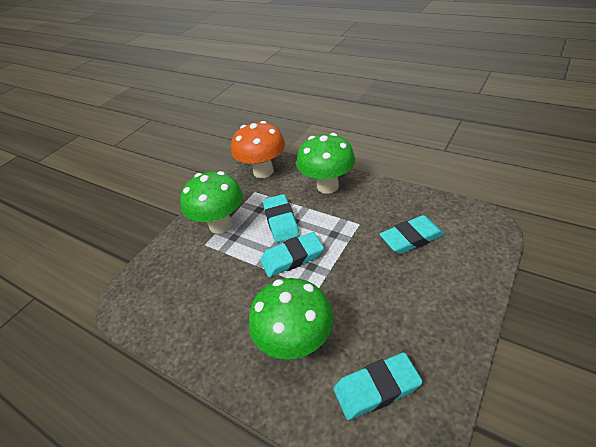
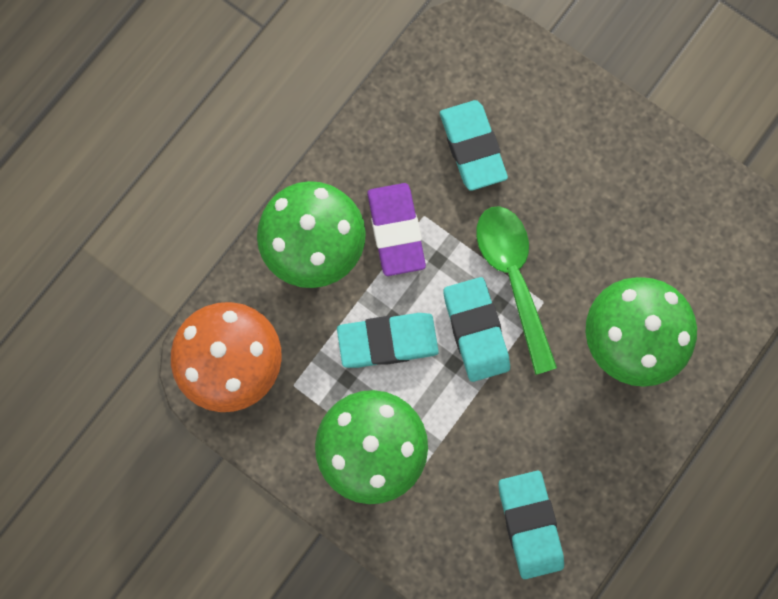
camera: 90 degrees left, 35 degrees up
turquoise eraser [333,353,423,420] -> turquoise eraser moved to [499,471,564,579]
none -> purple eraser [367,183,426,276]
none -> green spoon [476,206,557,375]

